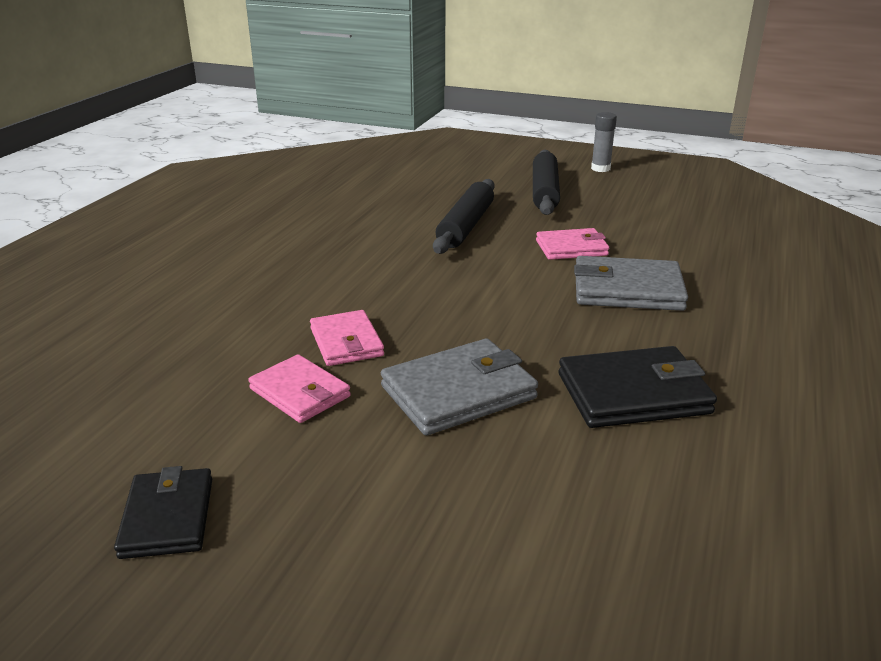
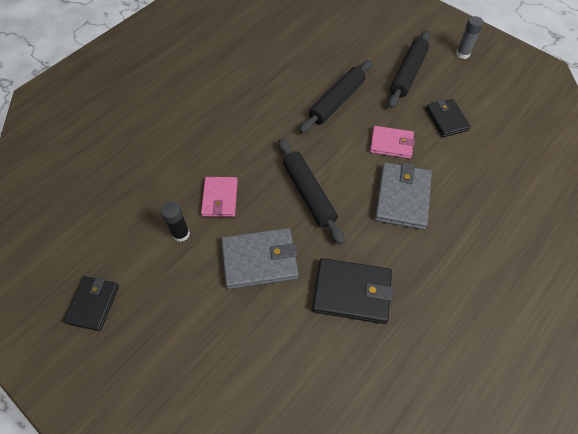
camera: 20 degrees right, 30 degrees up
pink wallet [248,354,351,423] -> black glue stick [161,201,190,242]
grey wallet [574,256,688,311] -> grey wallet turned 75 degrees clockwise [375,162,432,230]
none -> black rolling pin [278,138,344,245]
none -> black wallet [426,99,471,137]

